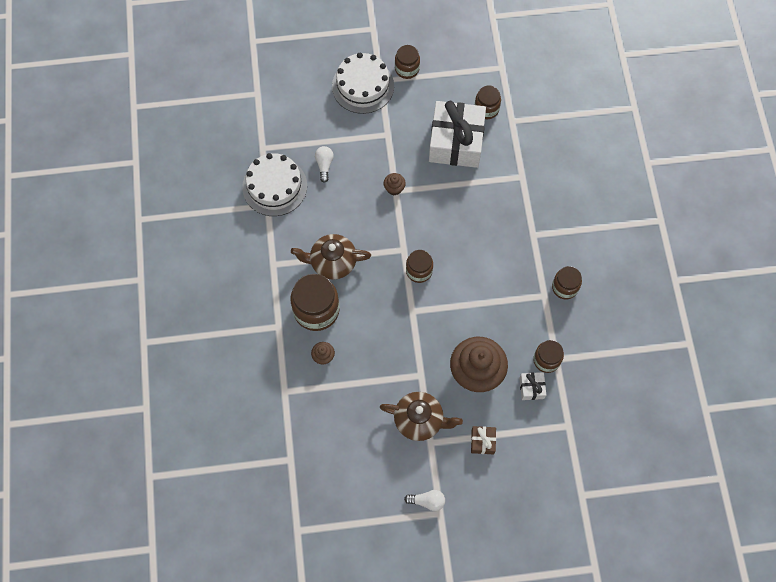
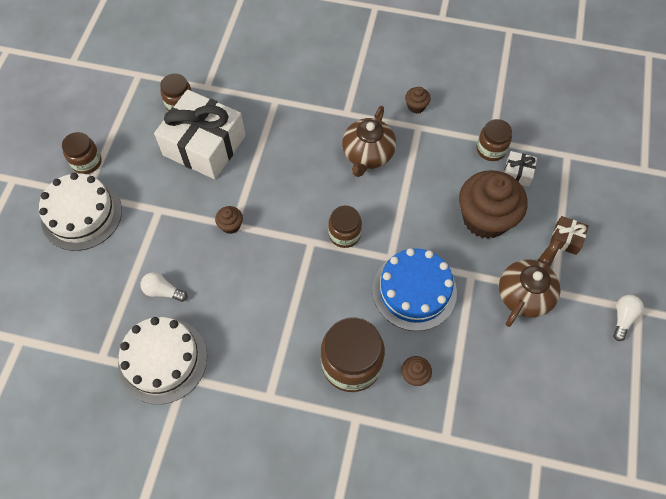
camera: 70 degrees left, 5 degrees down
brown teapot [291,234,371,280] -> brown teapot moved to [342,106,396,177]
brown jar [552,266,582,299] -> brown cupcake [405,87,431,114]
none -> blue cake [372,248,457,331]

